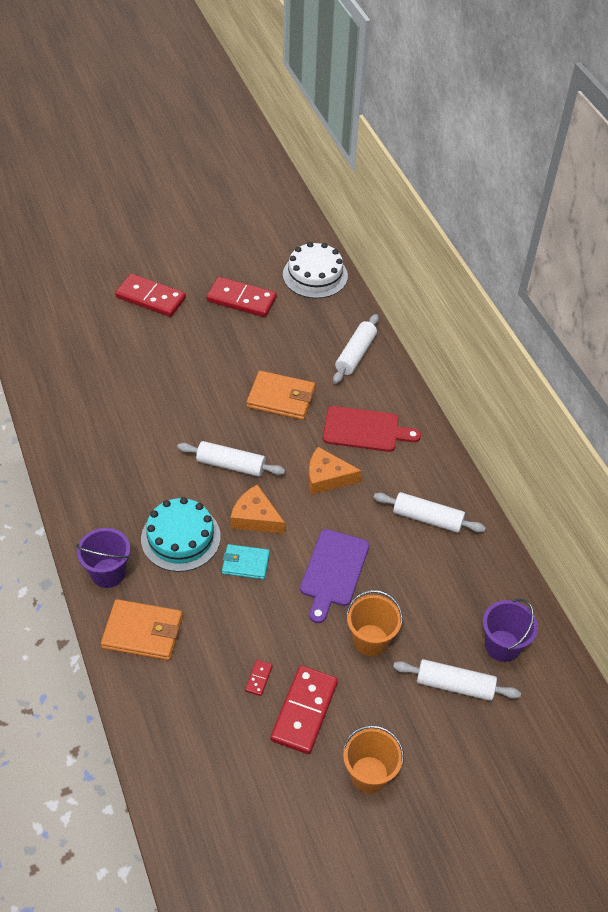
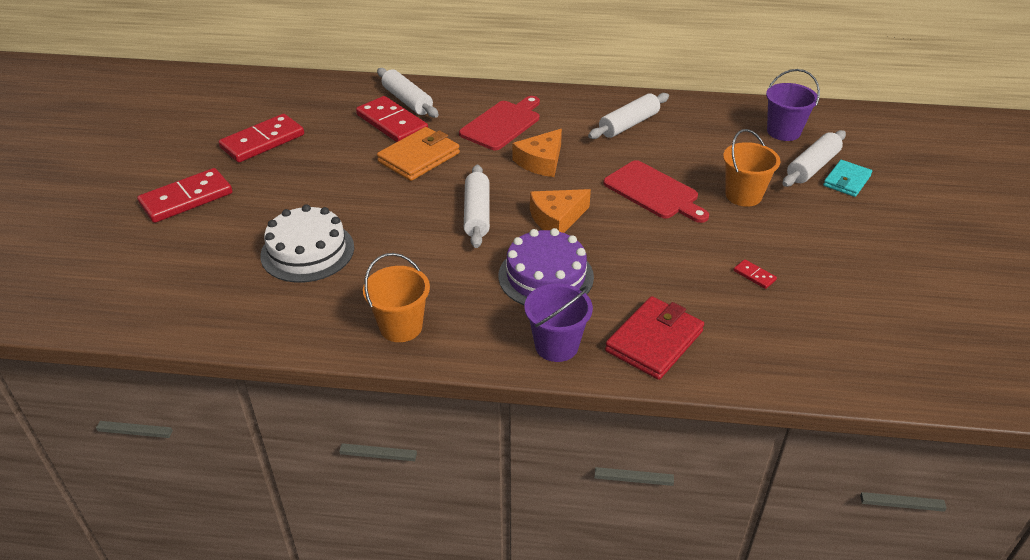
camera: 60 degrees left, 10 degrees down
orange wallet [101,599,183,660] -> red wallet [605,296,704,380]
turquoise cake [141,497,221,572] -> purple cake [498,228,594,306]
white rolling pin [177,441,285,477] -> white rolling pin turned 45 degrees counterclockwise [464,165,490,248]
turquoise wallet [222,544,270,579] -> turquoise wallet moved to [823,160,872,197]
red domino [271,666,338,754] -> red domino moved to [356,96,428,142]
white cake [283,242,348,298] -> white cake moved to [260,204,354,283]
purple cutting board [300,529,369,623] -> red cutting board [603,160,709,223]
orange bucket [343,725,404,793] -> orange bucket moved to [363,253,430,342]

